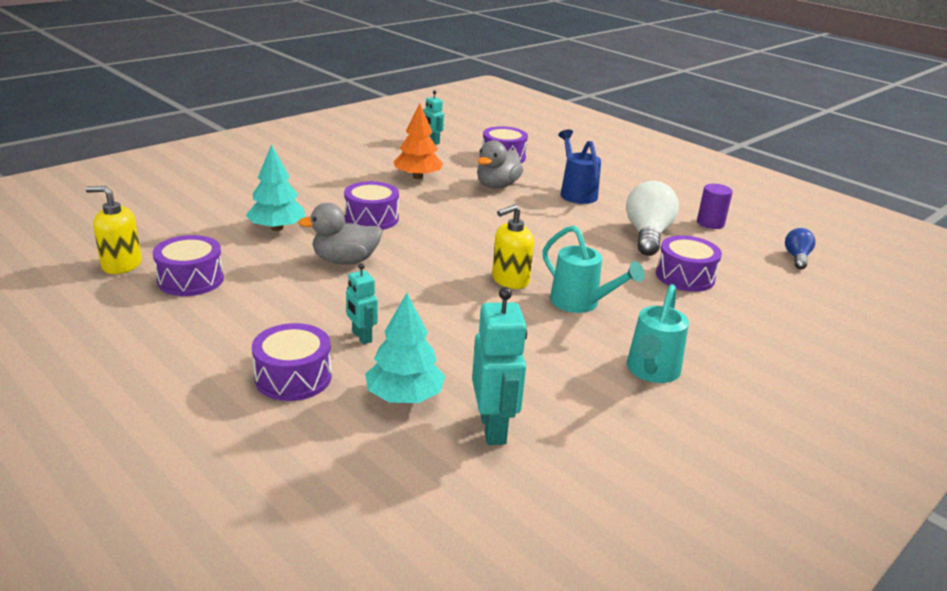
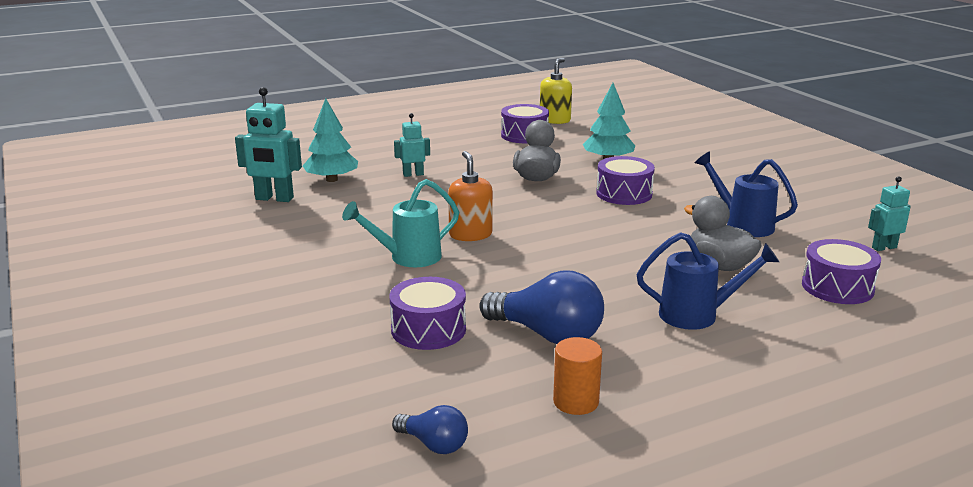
camera: 110 degrees right, 5 degrees down
purple drum [252,323,331,401] -> none
orange tree [393,104,443,179] -> blue watering can [695,151,798,237]
yellow soap dispenser [492,204,534,289] -> orange soap dispenser [448,151,493,241]
white light bulb [626,181,679,256] -> blue light bulb [479,270,604,344]
turquoise watering can [627,284,689,383] -> none
purple cylinder [697,184,733,229] -> orange cylinder [553,337,602,415]

